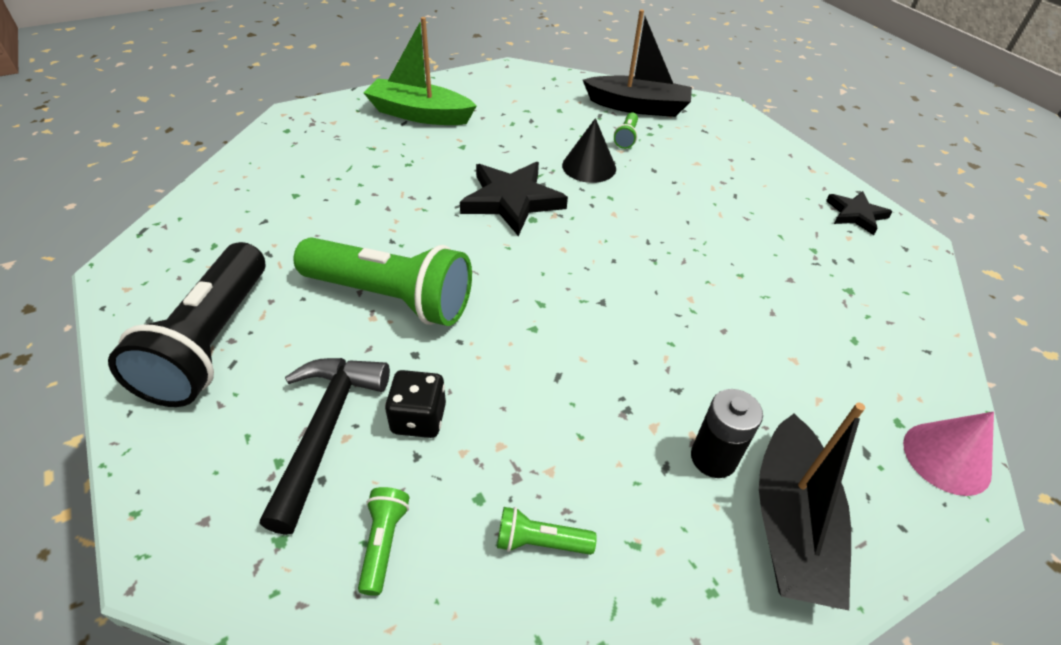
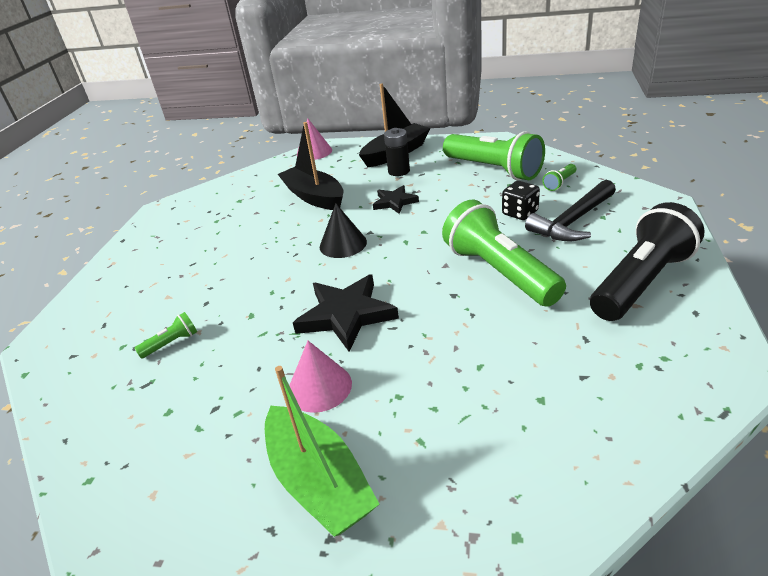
camera: 135 degrees left, 10 degrees down
green flashlight [497,507,597,555] -> green flashlight [443,131,545,180], size x2.43
black cone [562,118,616,183] -> black cone moved to [320,203,367,258]
black boat [583,9,692,117] -> black boat moved to [278,122,344,210]
black star [826,191,893,235] -> black star moved to [373,185,419,214]
none -> pink cone [289,341,352,413]

